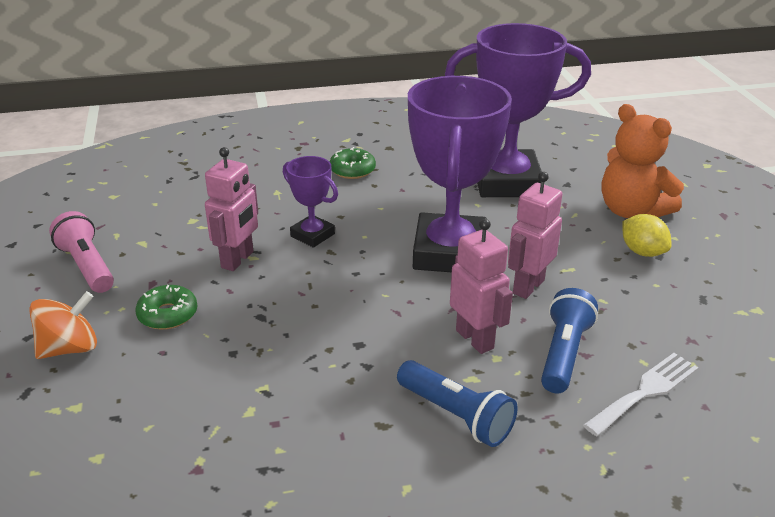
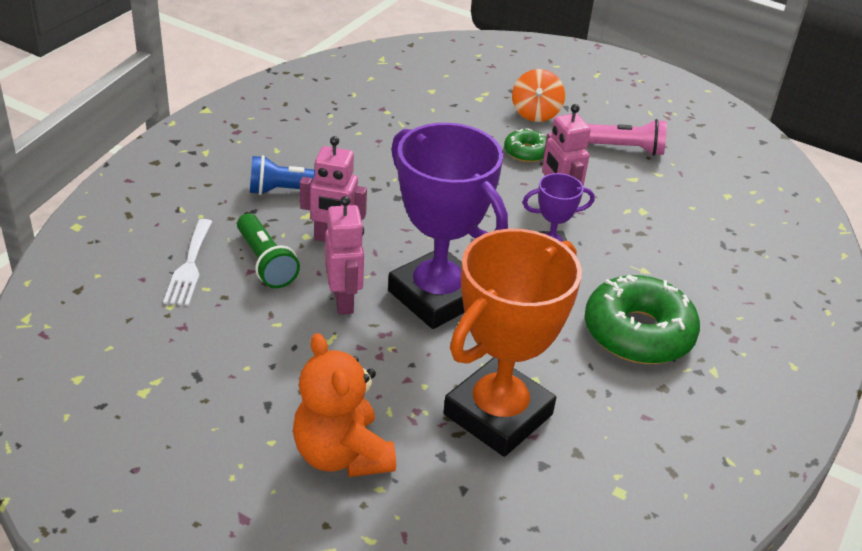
camera: 130 degrees right, 5 degrees up
green donut [330,147,376,179] -> green donut [585,275,700,364], size x1.99
purple trophy [445,23,591,197] -> orange trophy [443,229,582,457]
blue flashlight [541,288,598,393] -> green flashlight [237,213,300,288]
orange teddy bear [601,104,684,218] -> orange teddy bear turned 120 degrees counterclockwise [293,333,396,477]
yellow lemon [622,214,671,257] -> none

